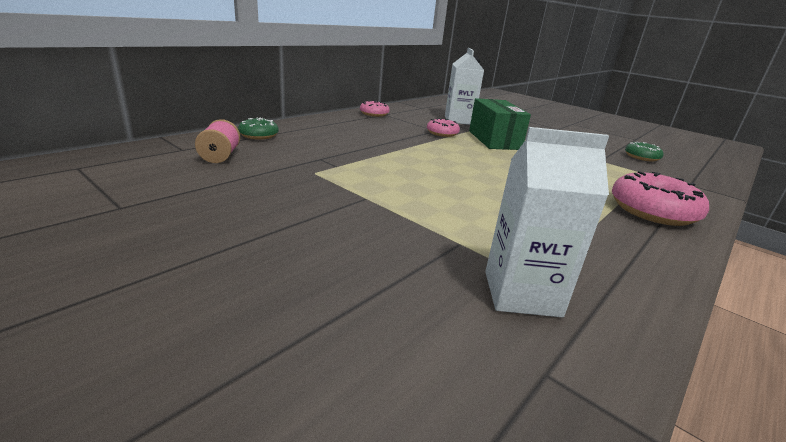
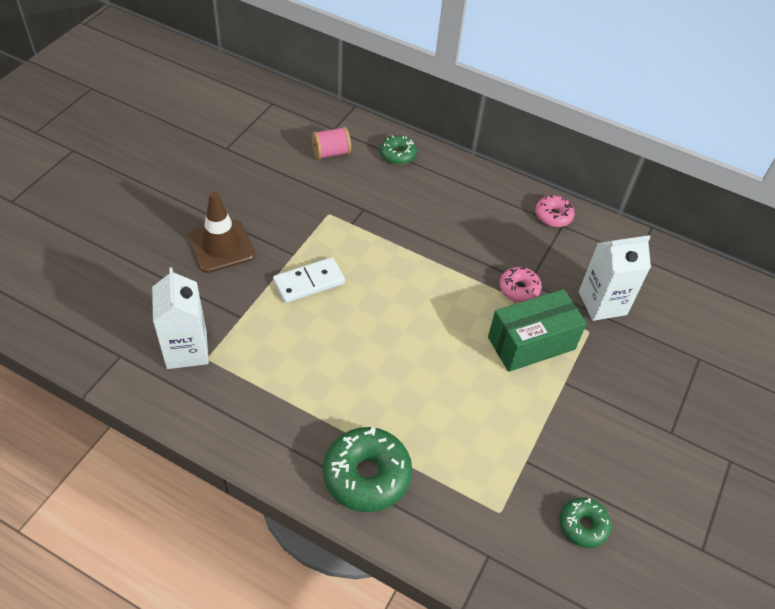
camera: 75 degrees right, 25 degrees up
pink donut [612,171,709,226] -> green donut [323,427,412,512]
none -> brown traffic cone [188,192,255,273]
none -> white domino [273,257,345,303]

